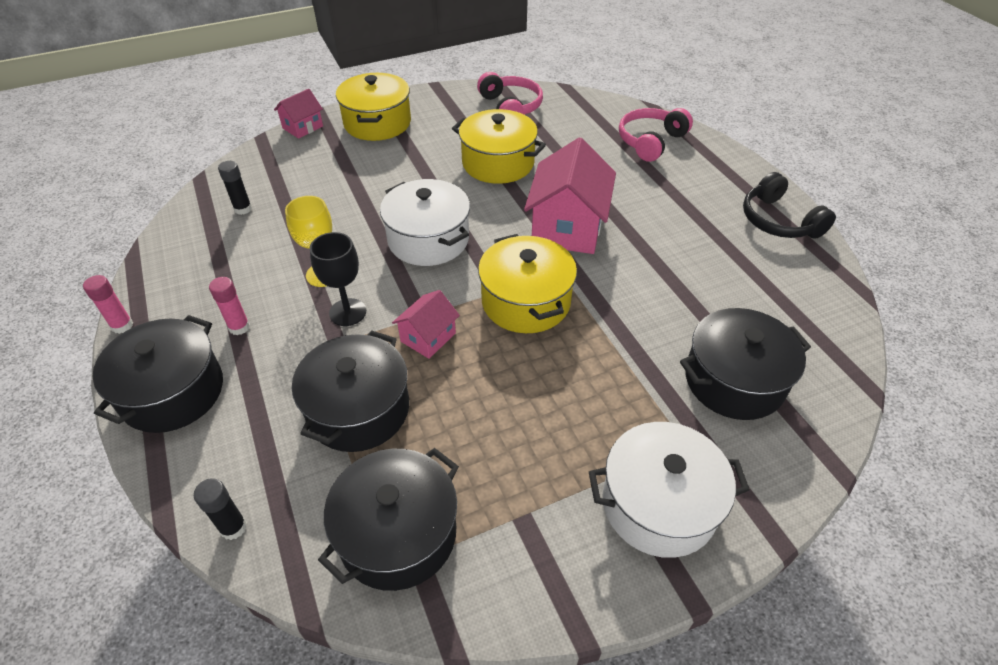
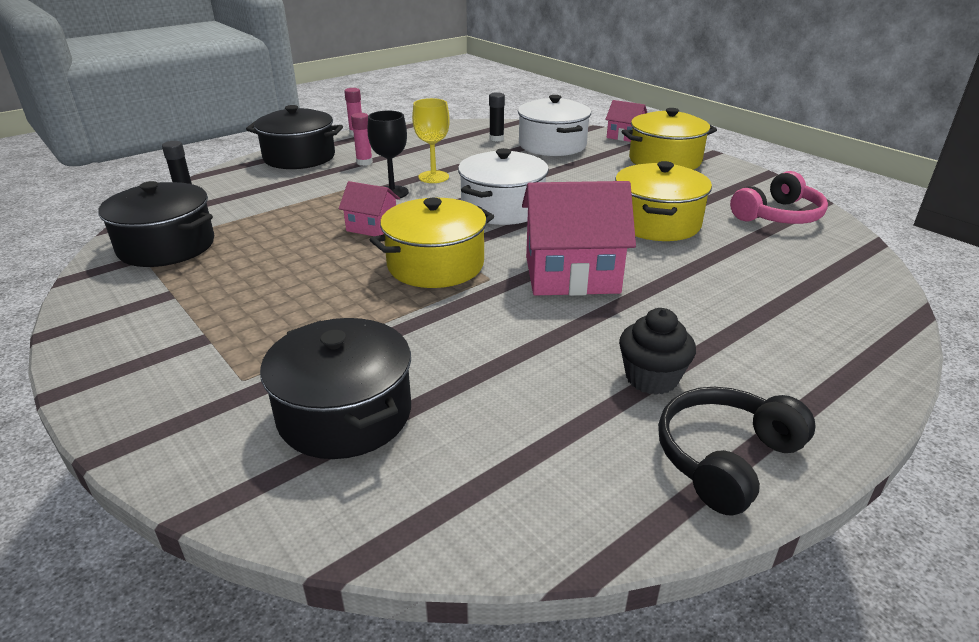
camera: 75 degrees right, 15 degrees down
black pot [292,330,409,452] -> none
white pot [589,422,750,558] -> white pot moved to [518,95,591,156]
pink headphones [619,108,693,162] -> none
none -> black cupcake [619,308,696,395]

